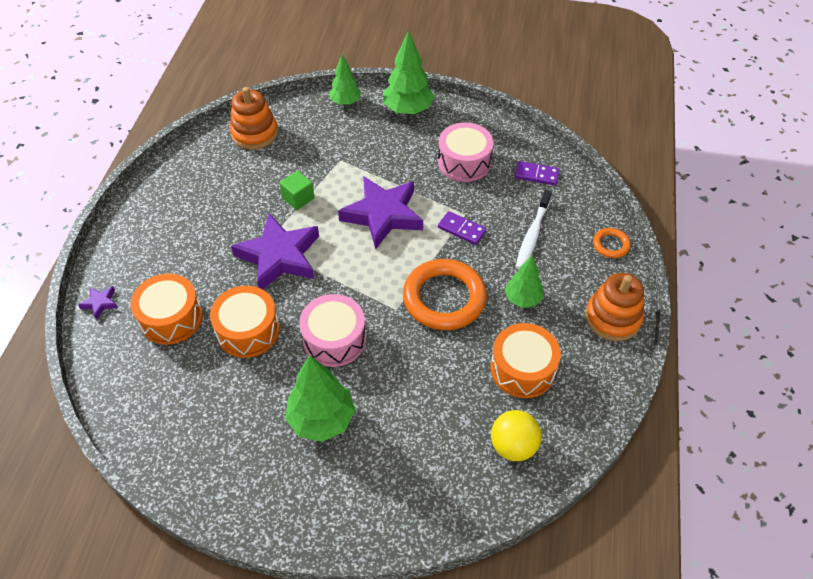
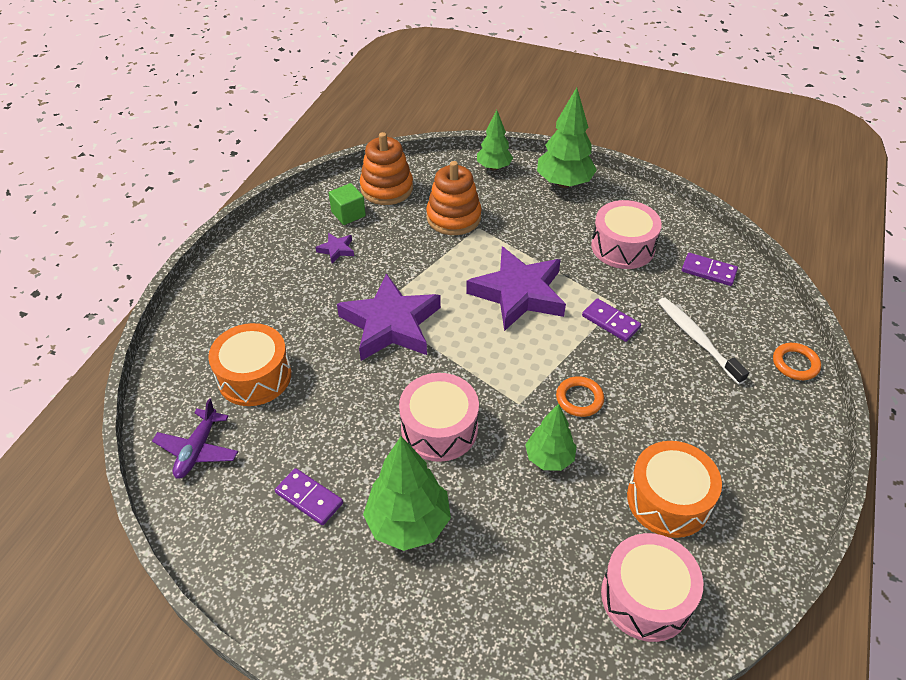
camera: 10 degrees right, 5 degrees down
purple star [78,286,118,320] -> purple star moved to [315,233,354,263]
orange drum [210,286,280,358] -> none
green cube [279,171,315,210] -> green cube moved to [329,183,366,225]
orange ring [403,259,487,330] -> orange ring [556,376,604,417], size x0.47
yellow ball [491,410,542,461] -> pink drum [601,533,703,642]
green tree [505,256,544,308] -> green tree moved to [525,404,577,471]
white toothbrush [516,190,552,269] -> white toothbrush turned 120 degrees clockwise [658,298,749,384]
orange stacking toy [585,273,644,341] -> orange stacking toy moved to [426,161,482,235]
none -> purple plane [152,398,238,479]
none -> purple domino [275,468,343,525]

